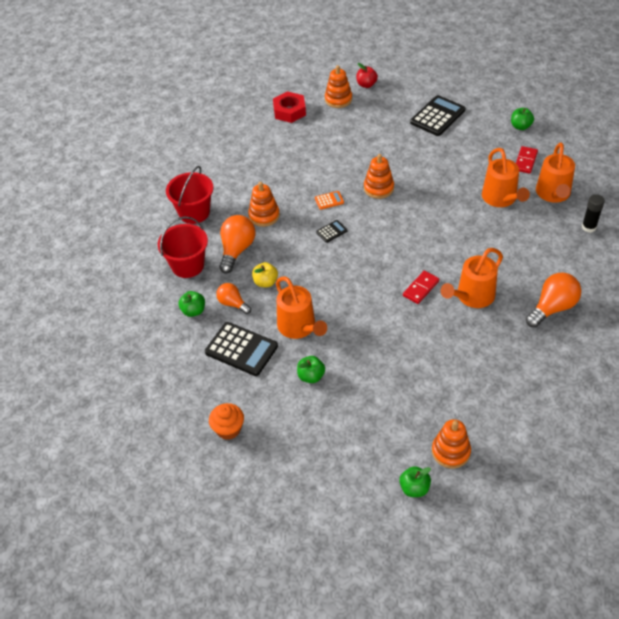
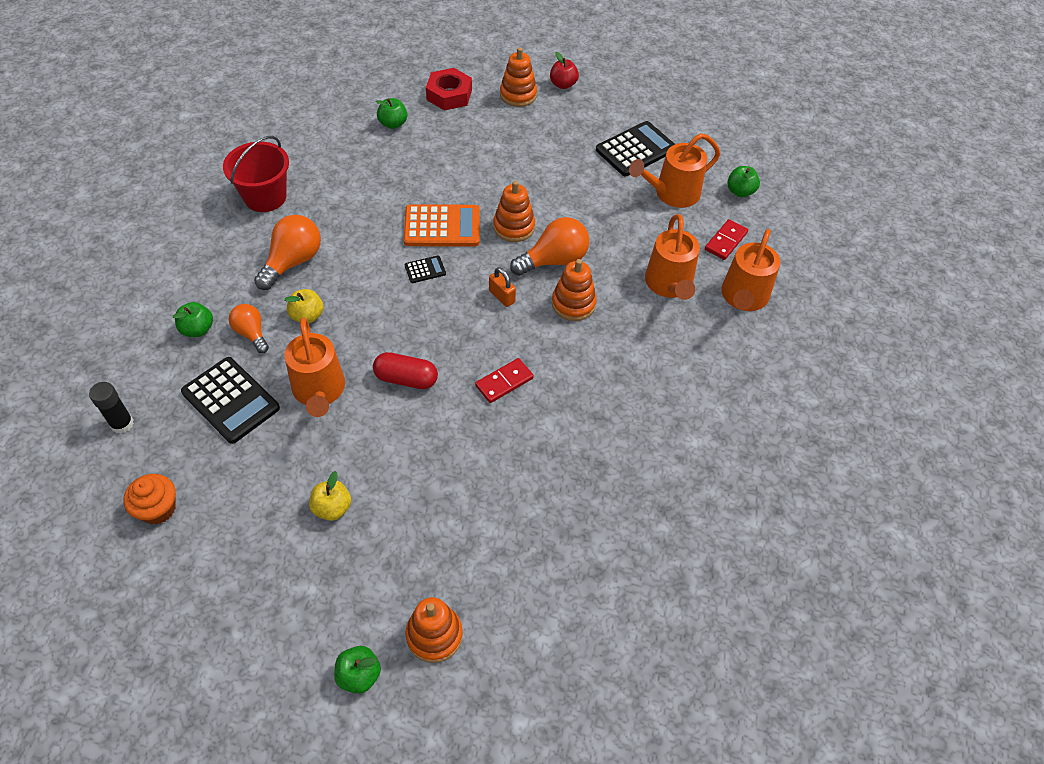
camera: 10 degrees right, 5 degrees up
red bucket [158,216,208,278] -> none
orange stacking toy [248,182,280,227] -> orange stacking toy moved to [552,259,597,321]
green apple [297,356,325,383] -> green apple moved to [376,98,407,129]
orange calculator [315,191,344,210] -> orange calculator [404,204,480,246], size x2.11
orange watering can [441,248,503,308] -> orange watering can moved to [629,133,720,208]
orange light bulb [526,272,581,328] -> orange light bulb moved to [510,217,589,276]
black glue stick [582,194,605,233] -> black glue stick moved to [89,382,134,434]
none -> yellow apple [309,471,351,521]
none -> red capsule [373,352,438,389]
none -> orange padlock [489,267,516,307]

